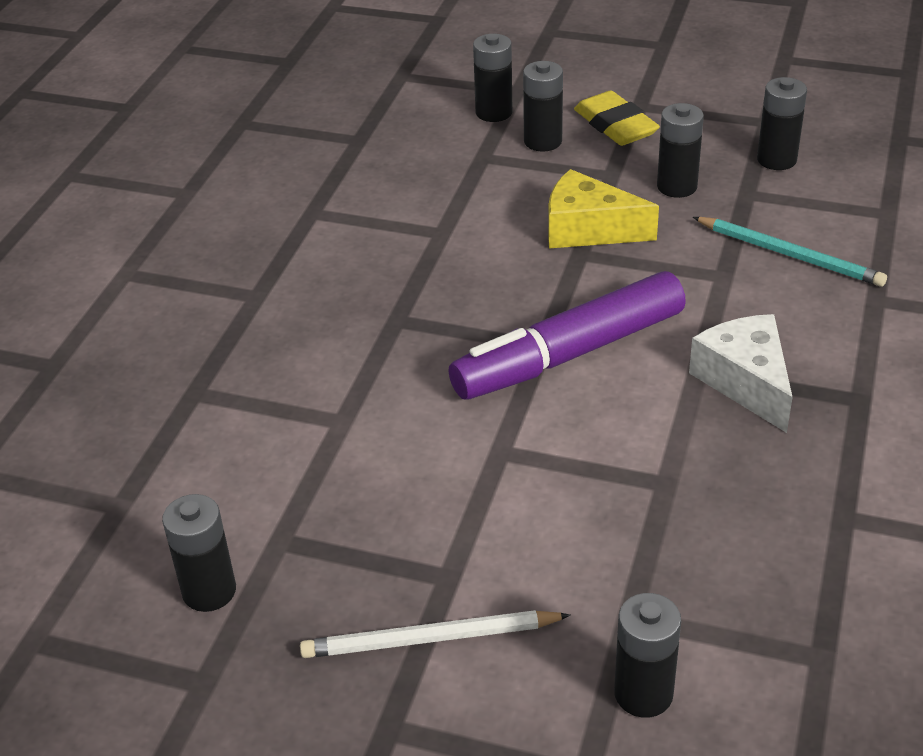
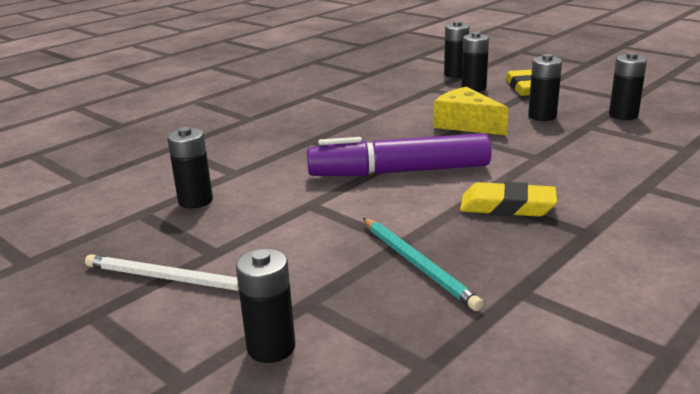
camera: 25 degrees right, 15 degrees down
black battery [162,494,236,612] -> black battery moved to [167,127,213,208]
white cheese [689,314,793,433] -> yellow eraser [460,182,557,217]
turquoise pencil [693,217,887,287] -> turquoise pencil moved to [363,218,484,311]

